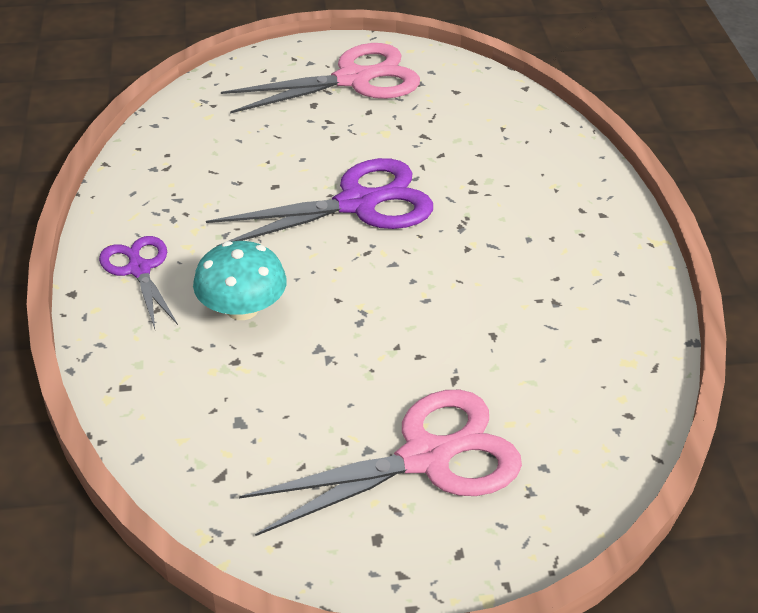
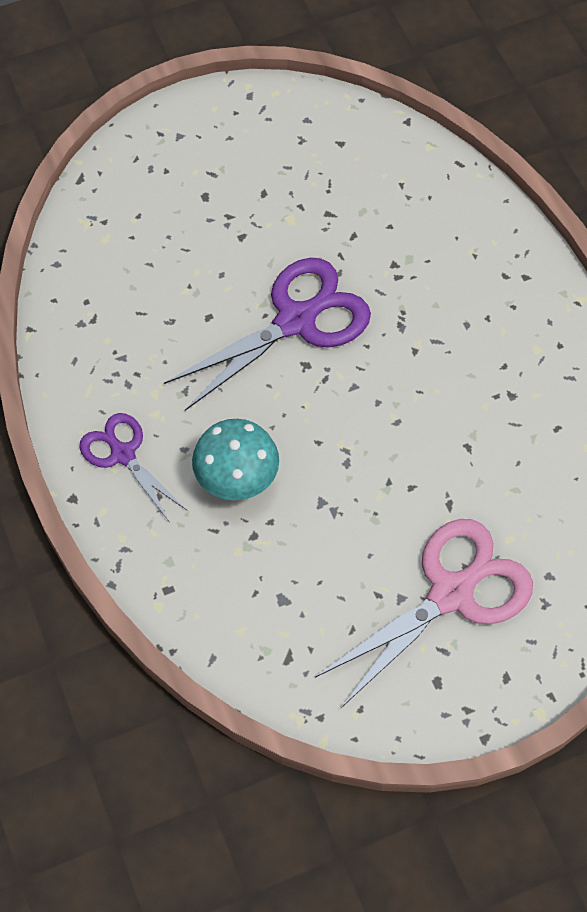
camera: 15 degrees left, 20 degrees up
pink scissors [221,43,420,114] -> none

